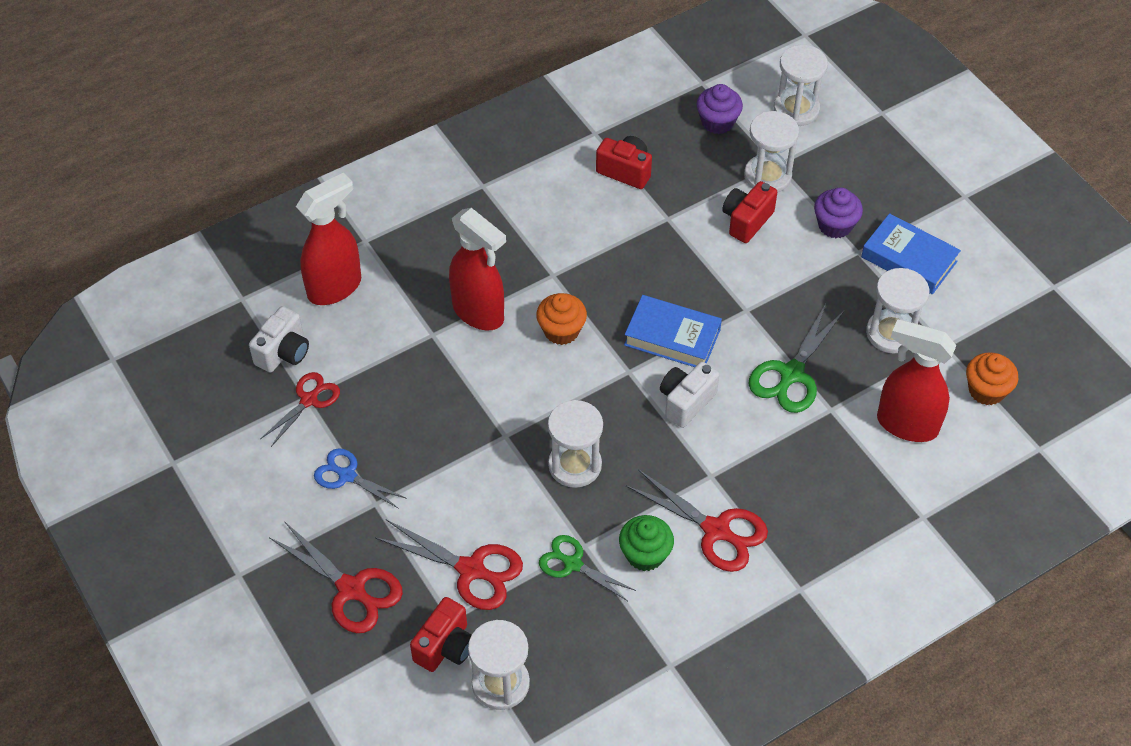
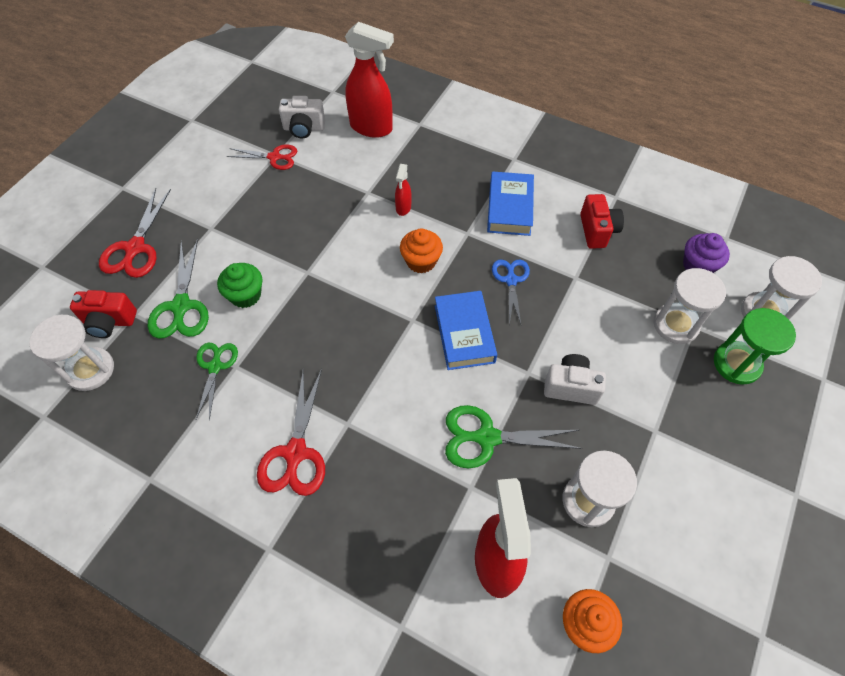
camera: 60 degrees right, 5 degrees up
blue scissors [314,448,407,509] -> blue scissors moved to [492,260,530,325]
red scissors [375,519,523,610] -> green scissors [148,239,209,339]
red spray bottle [449,208,506,331] -> red spray bottle [395,164,411,216], size x0.48
white hourglass [548,400,603,488] -> none
green cupcake [619,515,674,571] -> green cupcake moved to [217,263,262,308]
white camera [660,362,719,428] -> white camera moved to [544,354,606,405]
red camera [722,181,777,243] -> none
purple cupcake [814,188,863,238] -> none
blue book [861,213,961,295] -> blue book moved to [487,171,534,236]
none -> green hourglass [714,308,796,385]

